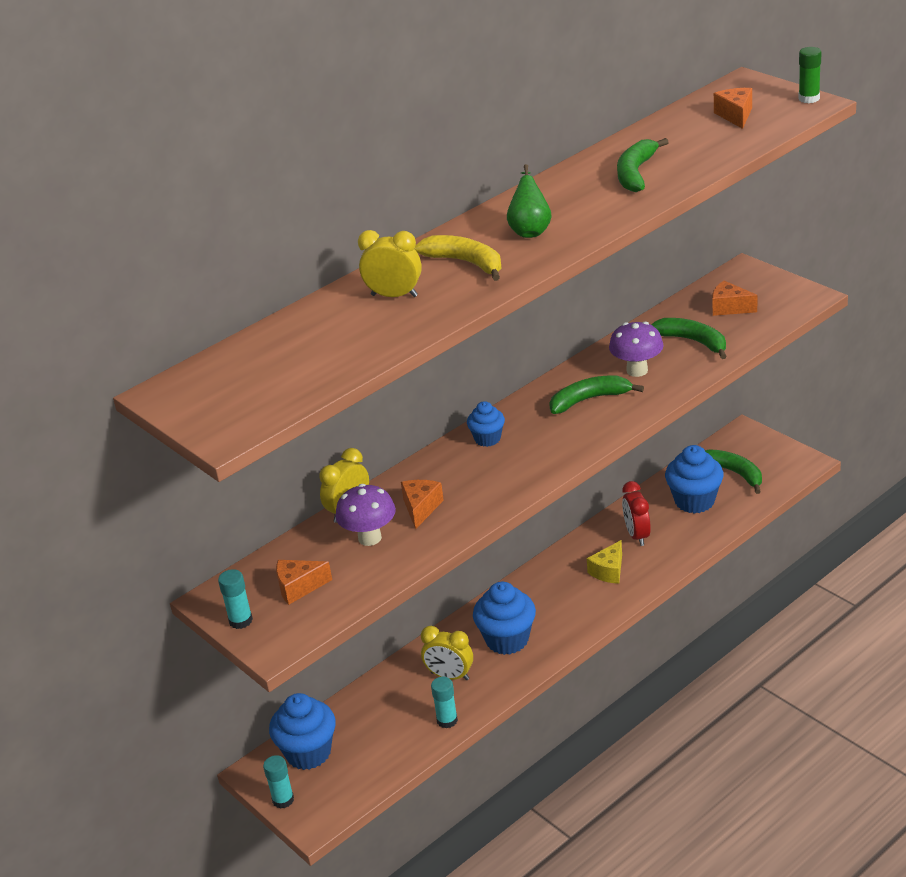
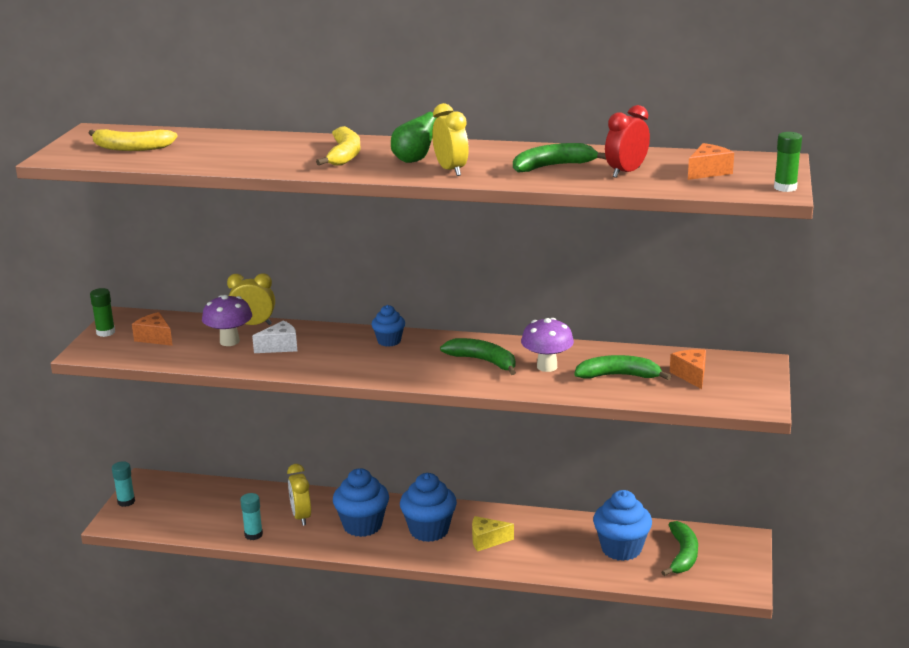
camera: 50 degrees right, 10 degrees down
turquoise glue stick [218,569,253,629] -> green glue stick [90,288,115,337]
blue cupcake [269,693,336,770] -> blue cupcake moved to [400,473,457,542]
yellow clock [358,230,422,297] -> yellow clock moved to [432,103,469,176]
orange cheese [401,480,444,529] -> white cheese [252,320,297,353]
red clock [622,481,651,546] -> red clock moved to [605,105,650,178]
green banana [651,318,727,359] -> green banana turned 90 degrees counterclockwise [574,355,671,380]
none -> yellow banana [89,129,178,151]

